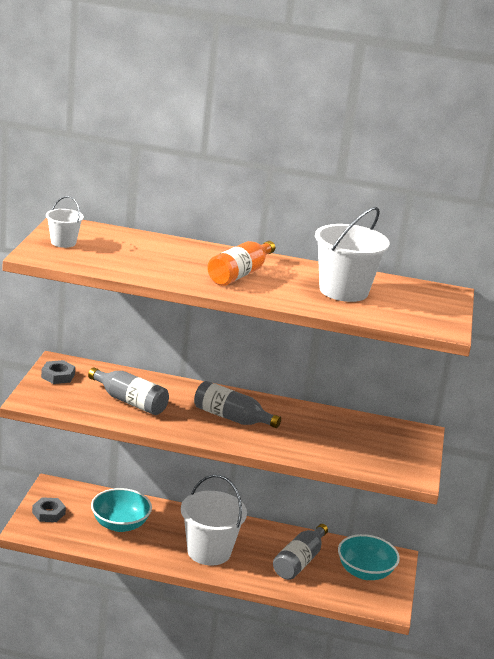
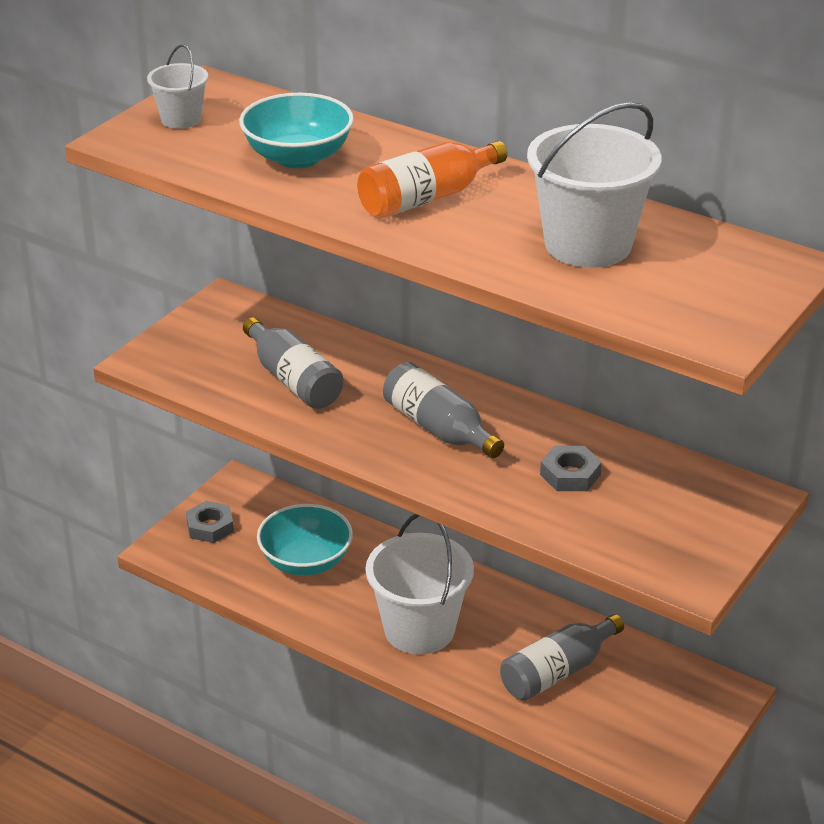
camera: 25 degrees right, 10 degrees up
grey nut [41,360,75,384] -> grey nut moved to [540,446,602,491]
turquoise bowl [338,534,400,580] -> turquoise bowl moved to [239,93,354,168]

